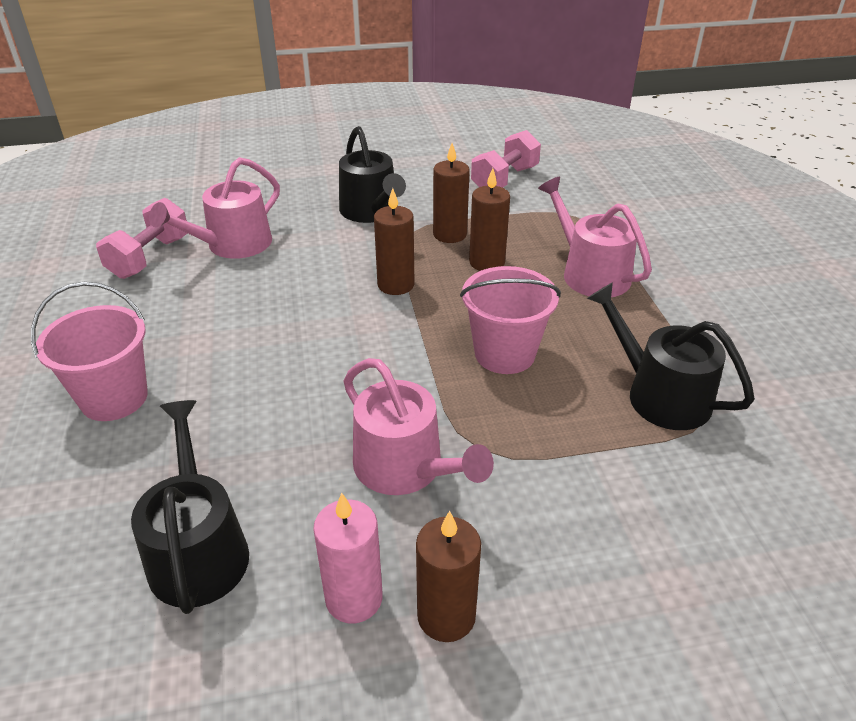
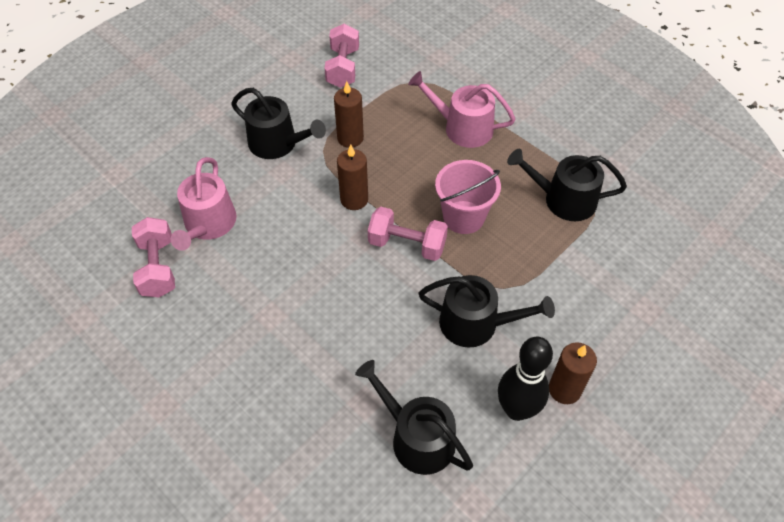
camera: 35 degrees left, 15 degrees up
pink bucket [31,282,148,421] -> none
pink candle [313,493,383,624] -> black bowling pin [498,337,553,421]
pink watering can [344,358,494,495] -> black watering can [418,275,555,348]
brown candle [469,168,510,271] -> none
none -> pink dumbbell [368,207,448,261]

